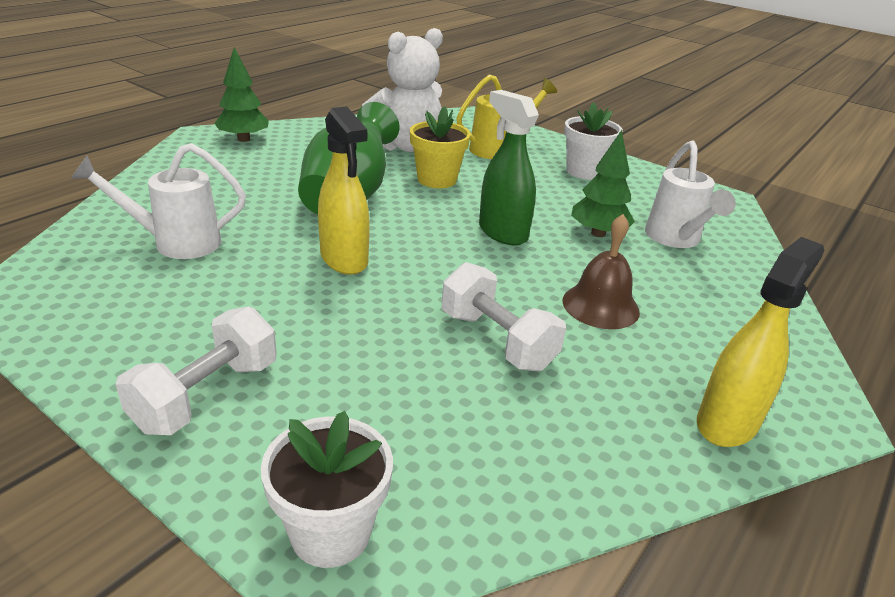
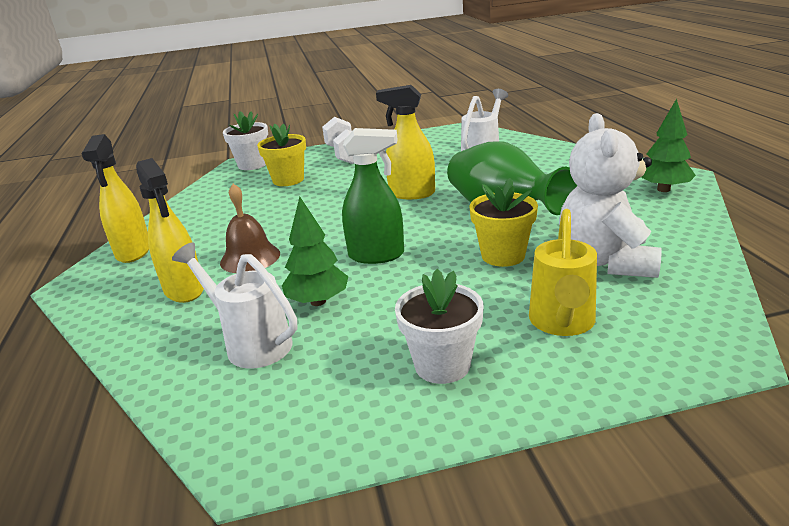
camera: 135 degrees right, 5 degrees down
white dumbbell [442,262,566,371] -> none
none -> yellow spray bottle [136,158,204,303]
none -> yellow flower pot [257,123,306,186]

